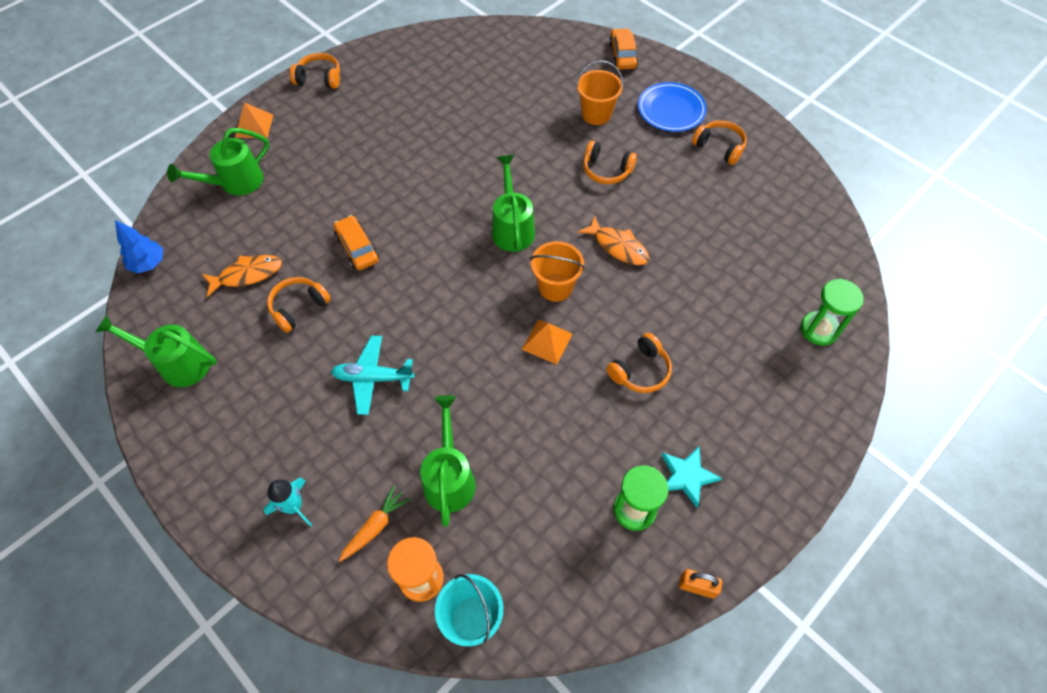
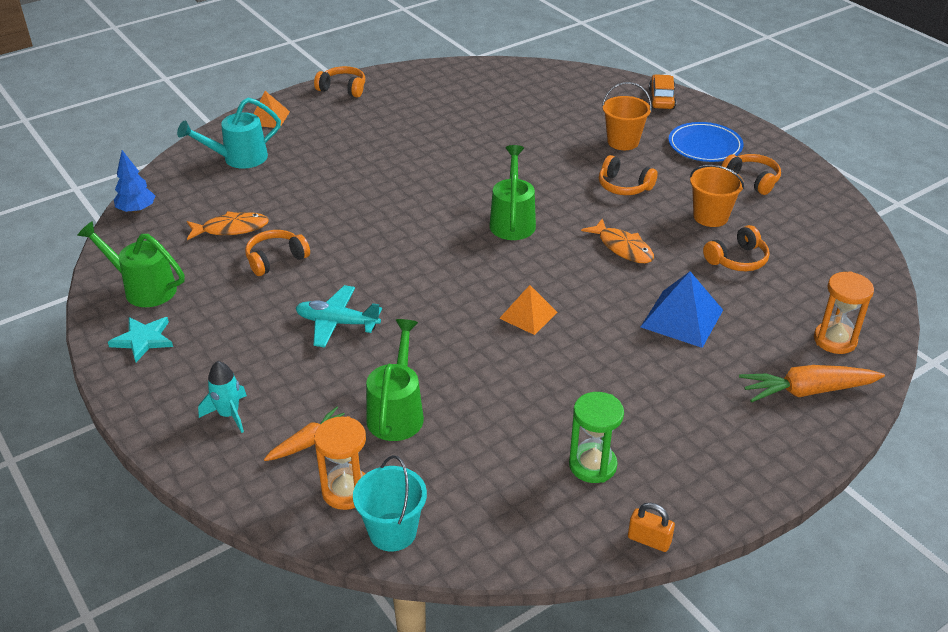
camera: 10 degrees right, 20 degrees down
green watering can [167,128,269,196] -> turquoise watering can [177,98,281,169]
orange car [334,215,379,270] -> none
orange bucket [530,241,585,302] -> orange bucket moved to [690,165,744,227]
orange headphones [606,333,672,393] -> orange headphones moved to [703,225,770,271]
turquoise star [661,447,722,508] -> turquoise star moved to [108,317,173,362]
green hourglass [801,278,864,346] -> orange hourglass [814,271,874,354]
none -> blue pyramid [641,272,723,348]
none -> orange carrot [739,365,885,403]

